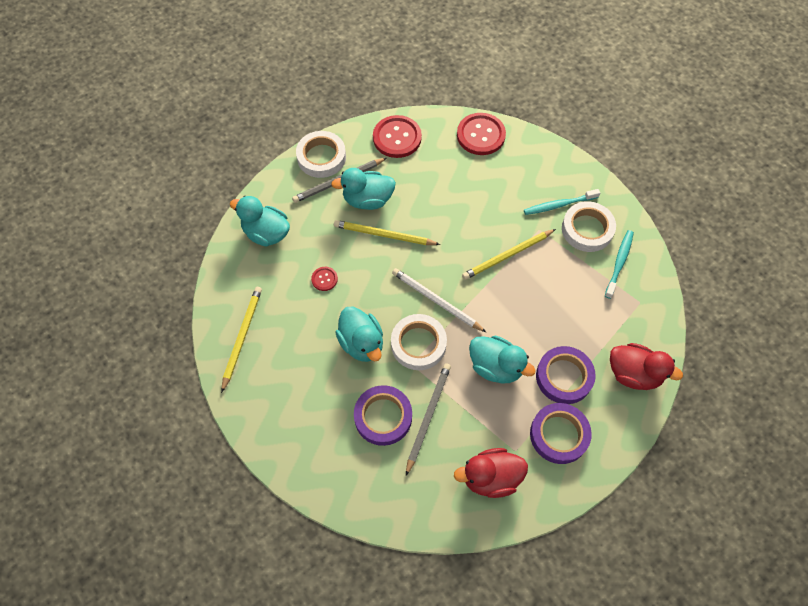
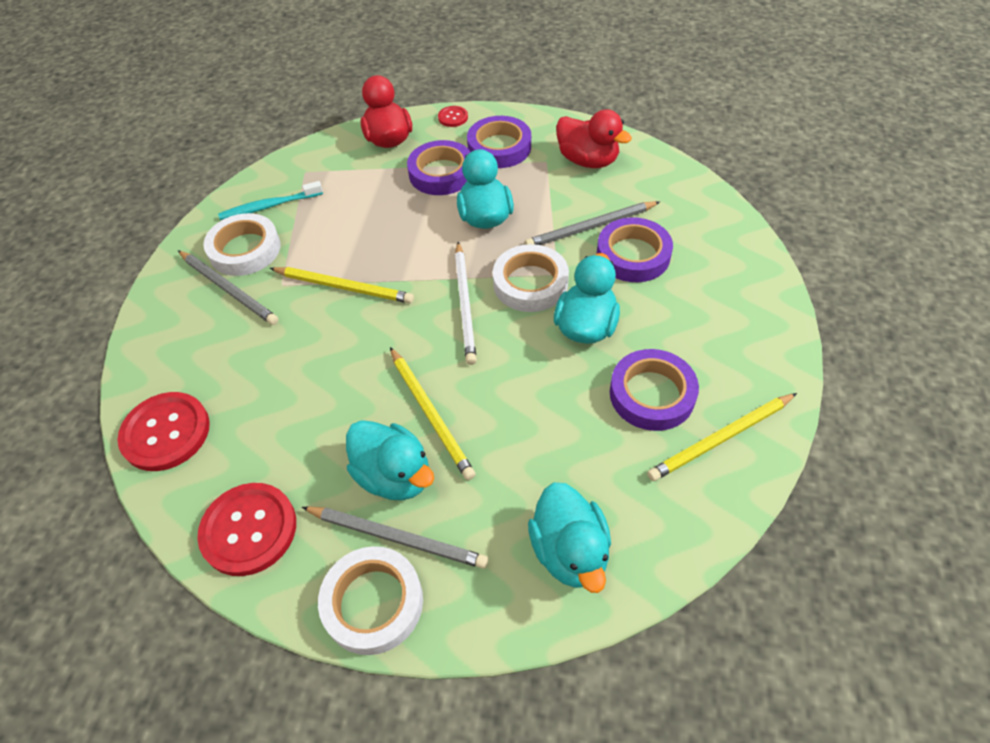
camera: 130 degrees left, 10 degrees down
red button [311,267,338,291] -> red button moved to [438,106,468,127]
turquoise toothbrush [524,189,600,215] -> grey pencil [178,250,279,325]
none -> purple tape [610,349,699,431]

